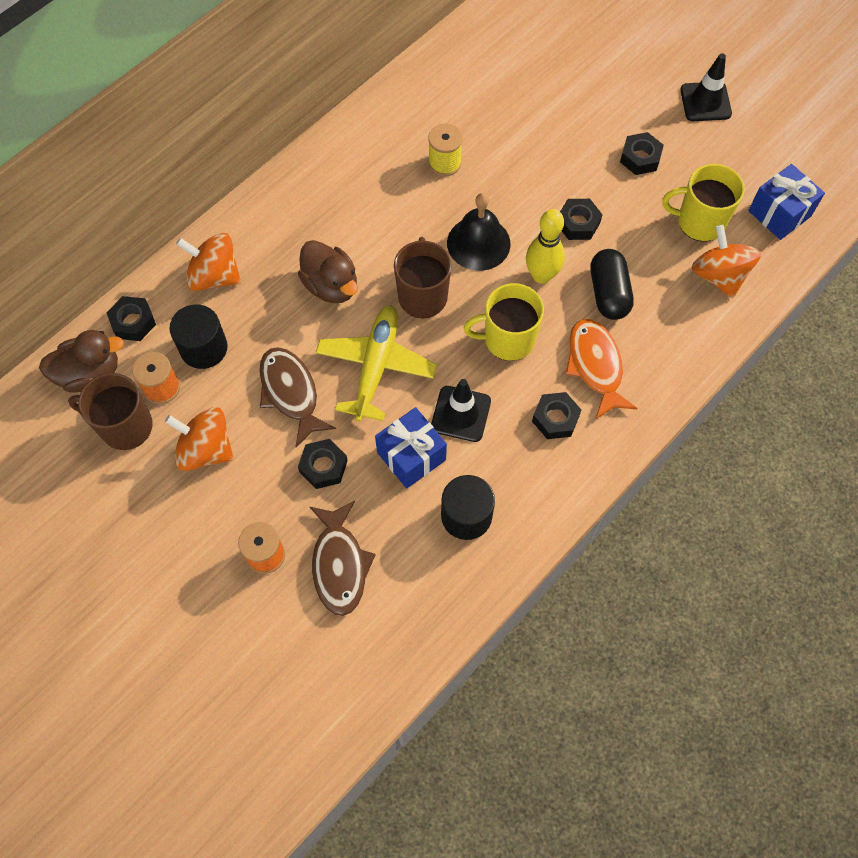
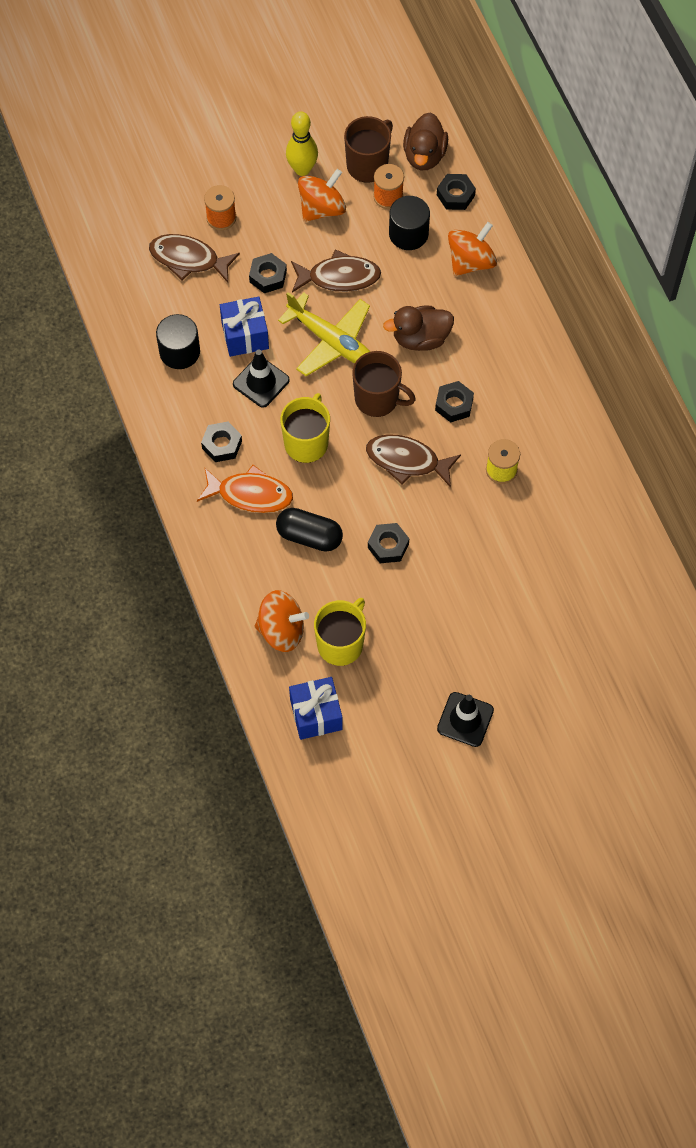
camera: 115 degrees right, 0 degrees up
black bell [447,193,511,271] -> brown fish [366,435,461,488]
yellow bowling pin [526,209,565,284] -> yellow bowling pin moved to [286,111,318,176]
black nut [620,132,664,175] -> black nut moved to [435,381,474,423]

